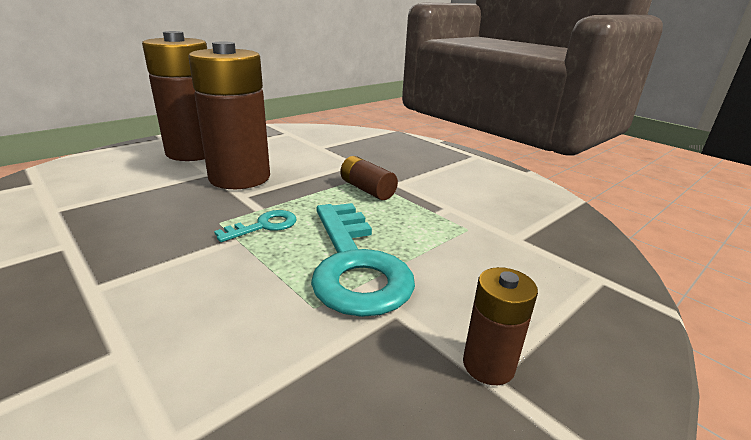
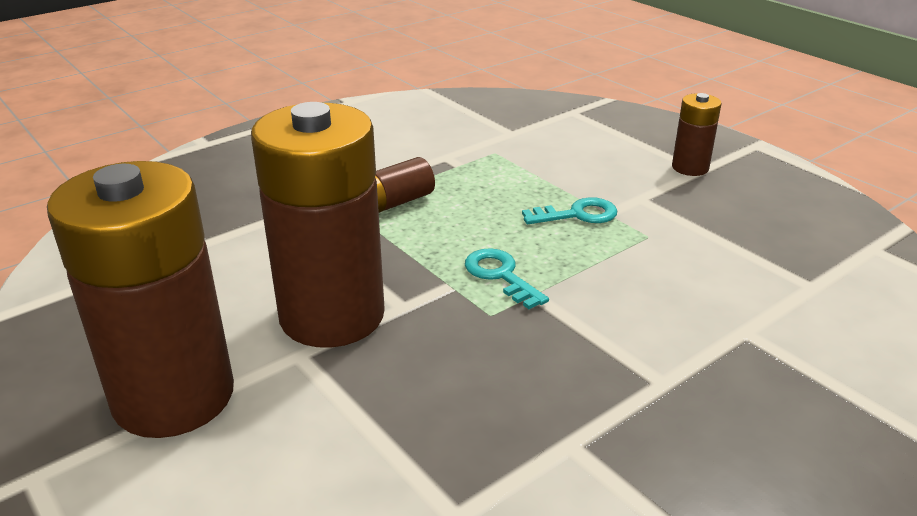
camera: 85 degrees left, 5 degrees up
turquoise key [311,203,415,317] -> turquoise key [522,197,617,224], size x0.47

